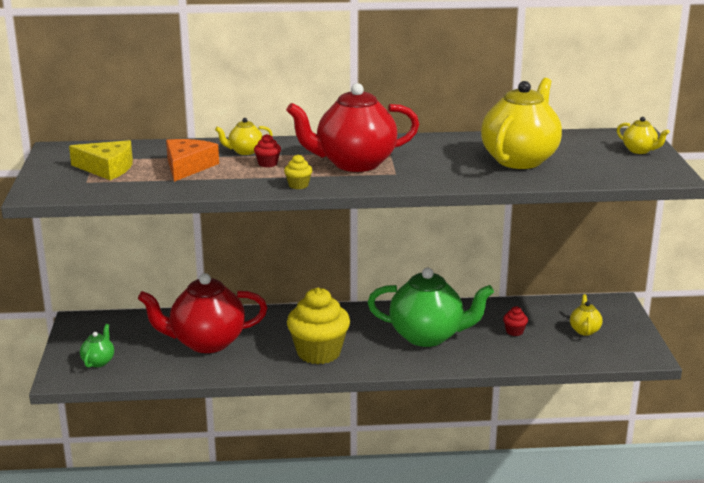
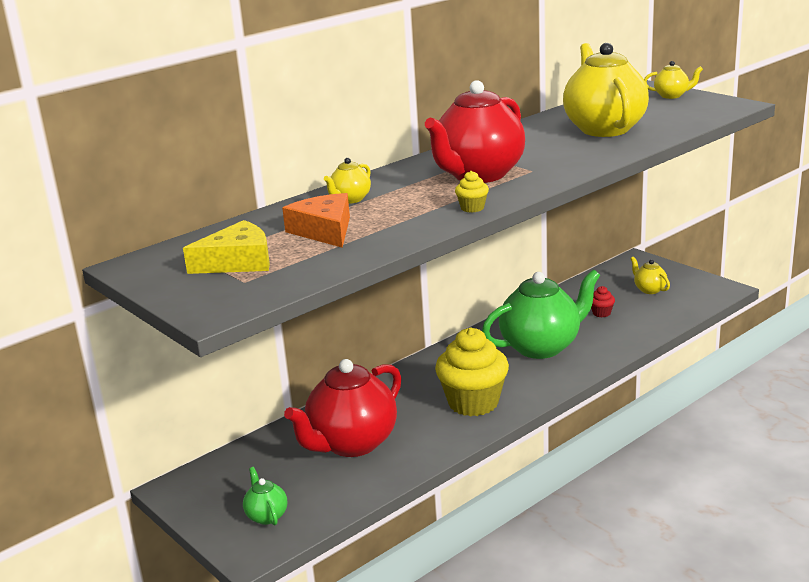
camera: 35 degrees left, 0 degrees up
red cupcake [254,134,281,167] -> none

